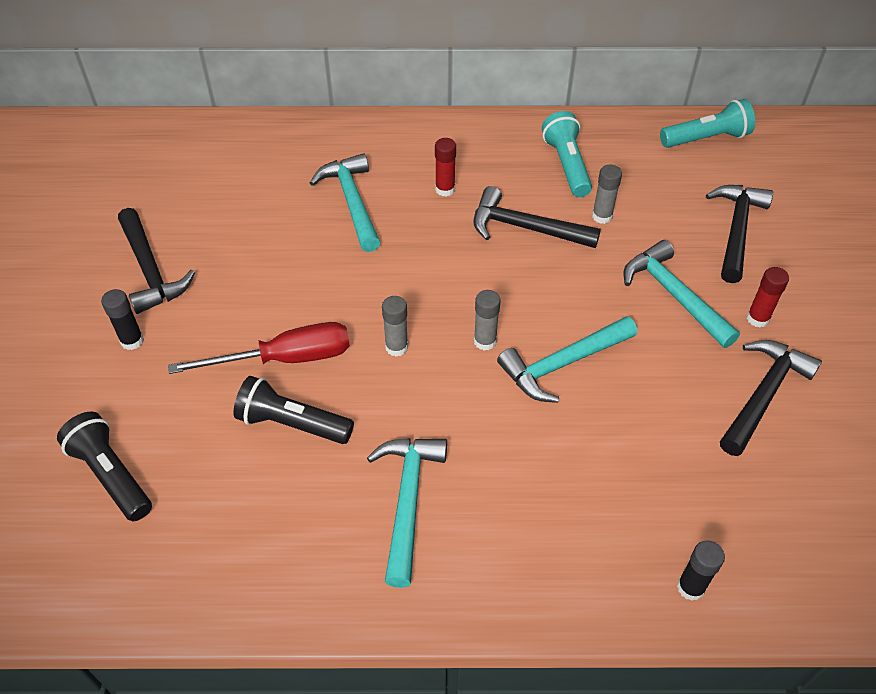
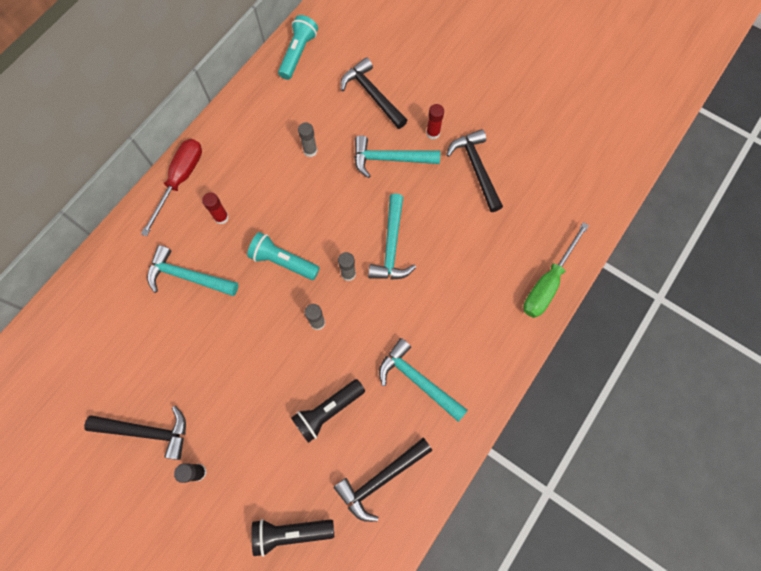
camera: 55 degrees left, 20 degrees up
red screwdriver [168,322,350,374] -> red screwdriver moved to [141,139,202,236]
black hammer [473,186,601,248] -> black hammer moved to [333,438,432,522]
turquoise flashlight [542,111,592,197] -> turquoise flashlight moved to [247,232,320,280]
black glue stick [677,541,725,601] -> green screwdriver [523,222,589,318]

